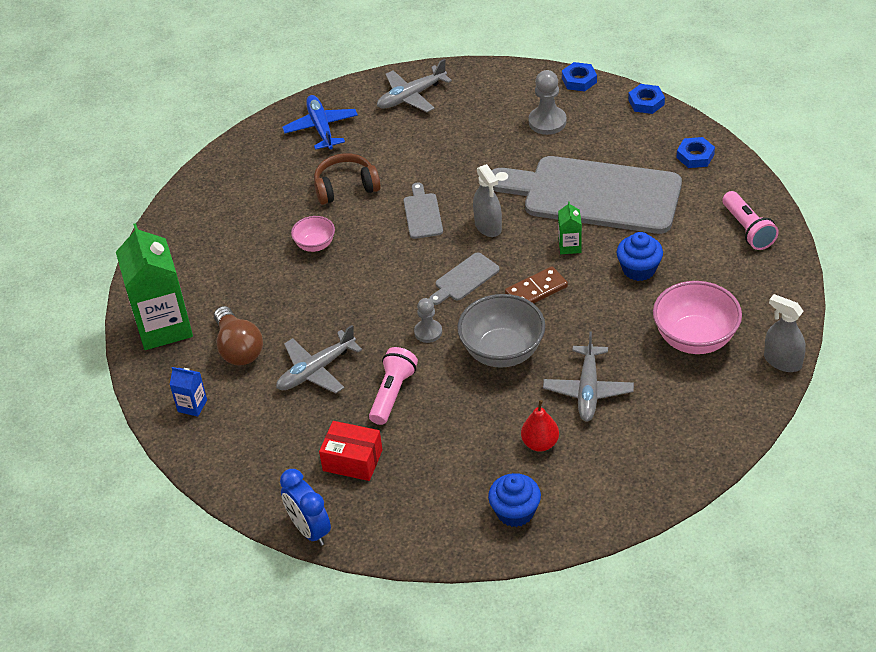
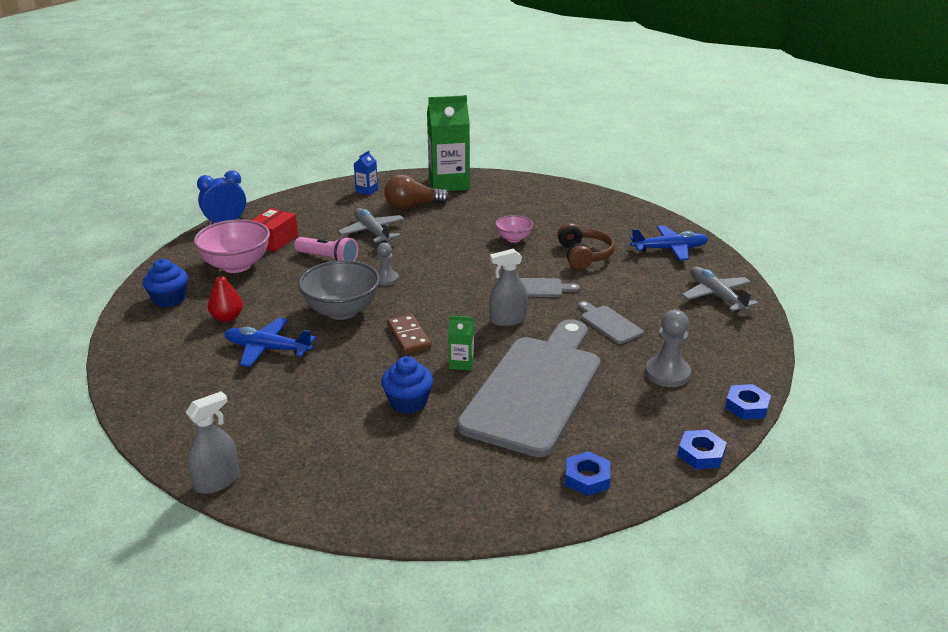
camera: 95 degrees right, 15 degrees down
grey cutting board [429,252,500,305] -> grey cutting board moved to [578,301,644,344]
grey plane [543,332,634,422] -> blue plane [224,318,316,367]
pink bowl [653,281,742,354] -> pink bowl moved to [194,219,270,273]
pink flashlight [722,191,779,250] -> none

